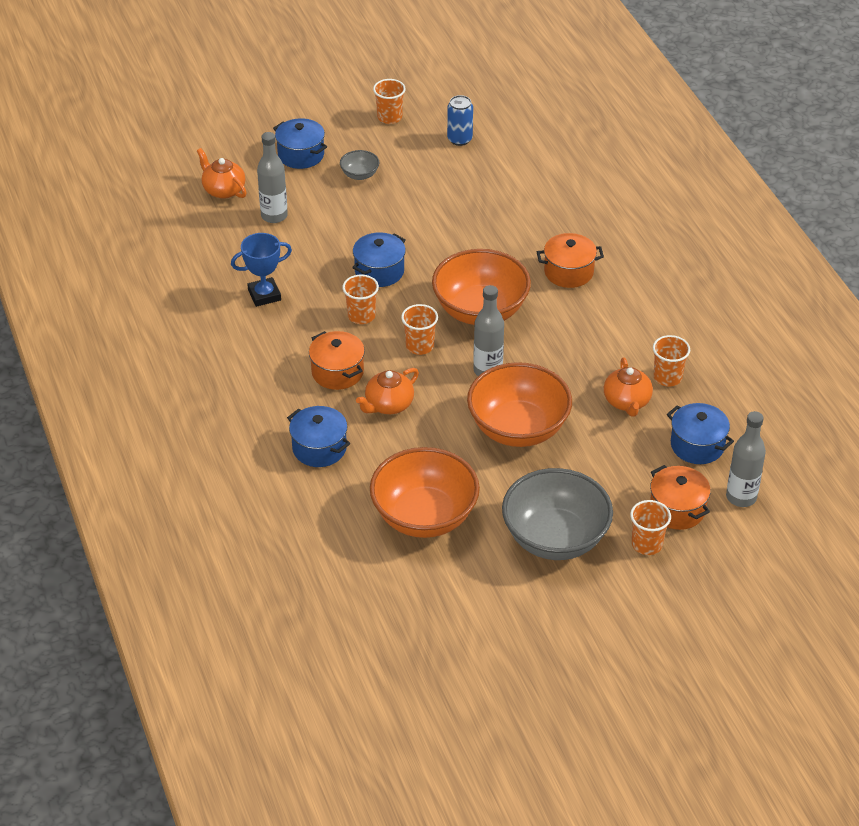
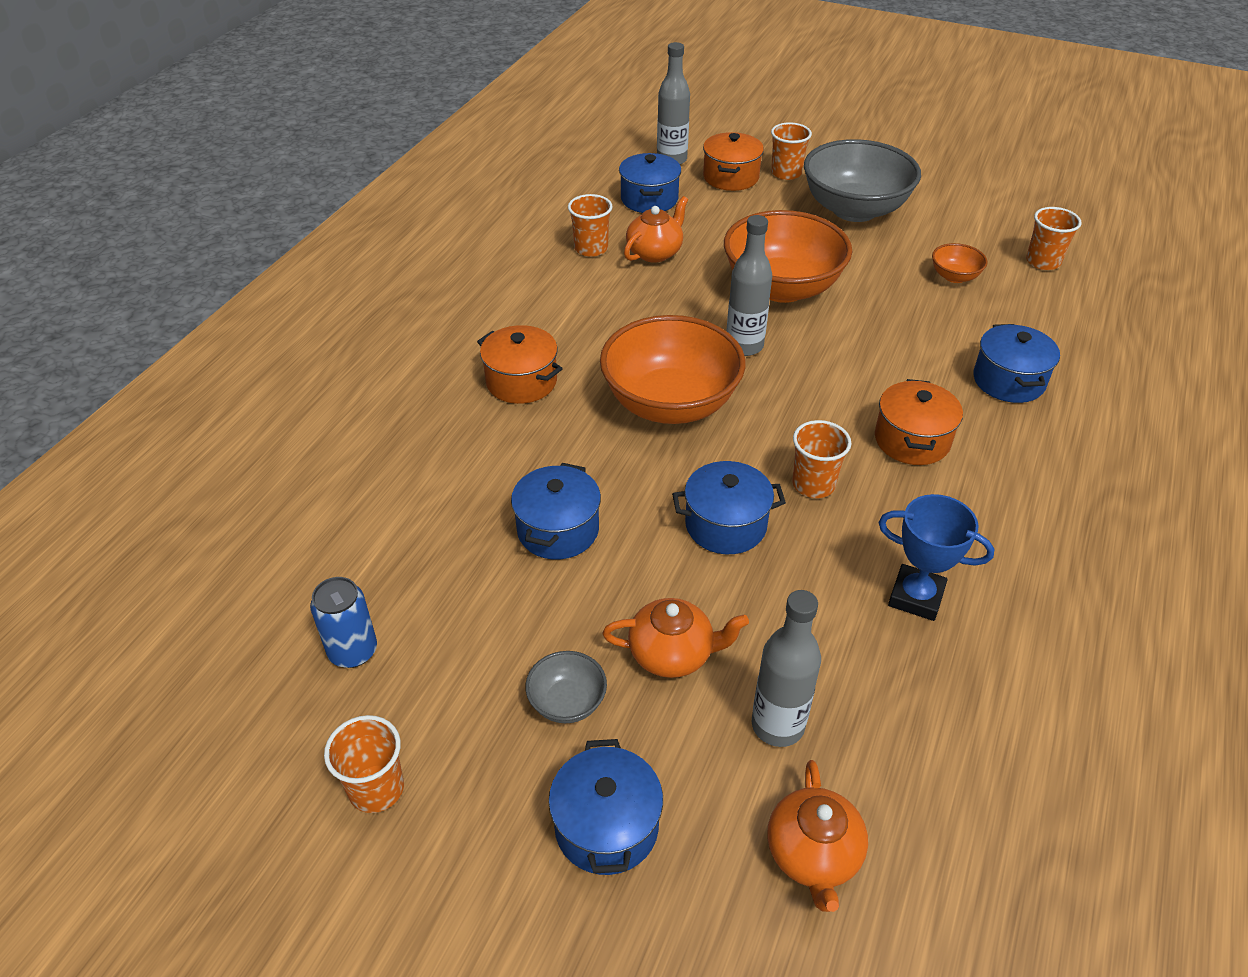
camera: 135 degrees left, 0 degrees up
orange teapot [356,368,419,414] -> orange teapot moved to [602,598,749,678]
orange bowl [370,447,480,538] -> orange bowl [932,243,988,283], size x0.44
orange cup [401,304,438,355] -> orange cup moved to [1026,207,1082,270]
none -> blue pot [511,463,601,559]

